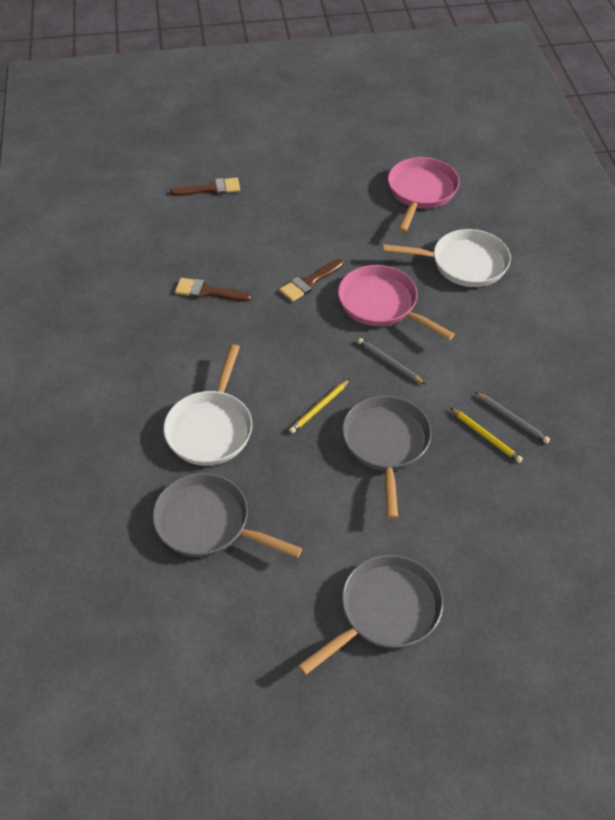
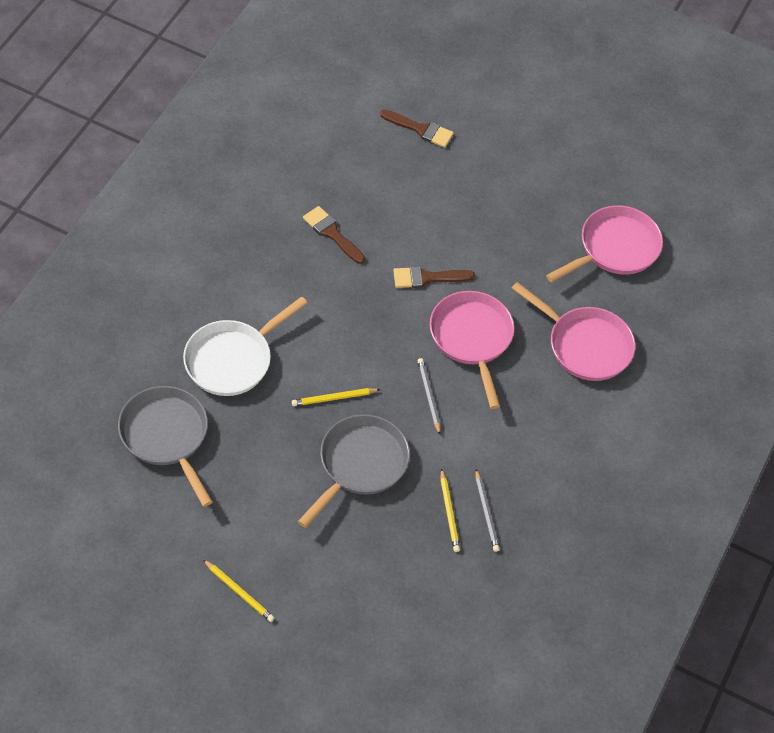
camera: 30 degrees right, 5 degrees up
grey pan [298,555,443,675] -> yellow pencil [203,559,274,622]
white pan [382,229,511,287] -> pink pan [511,282,635,381]

